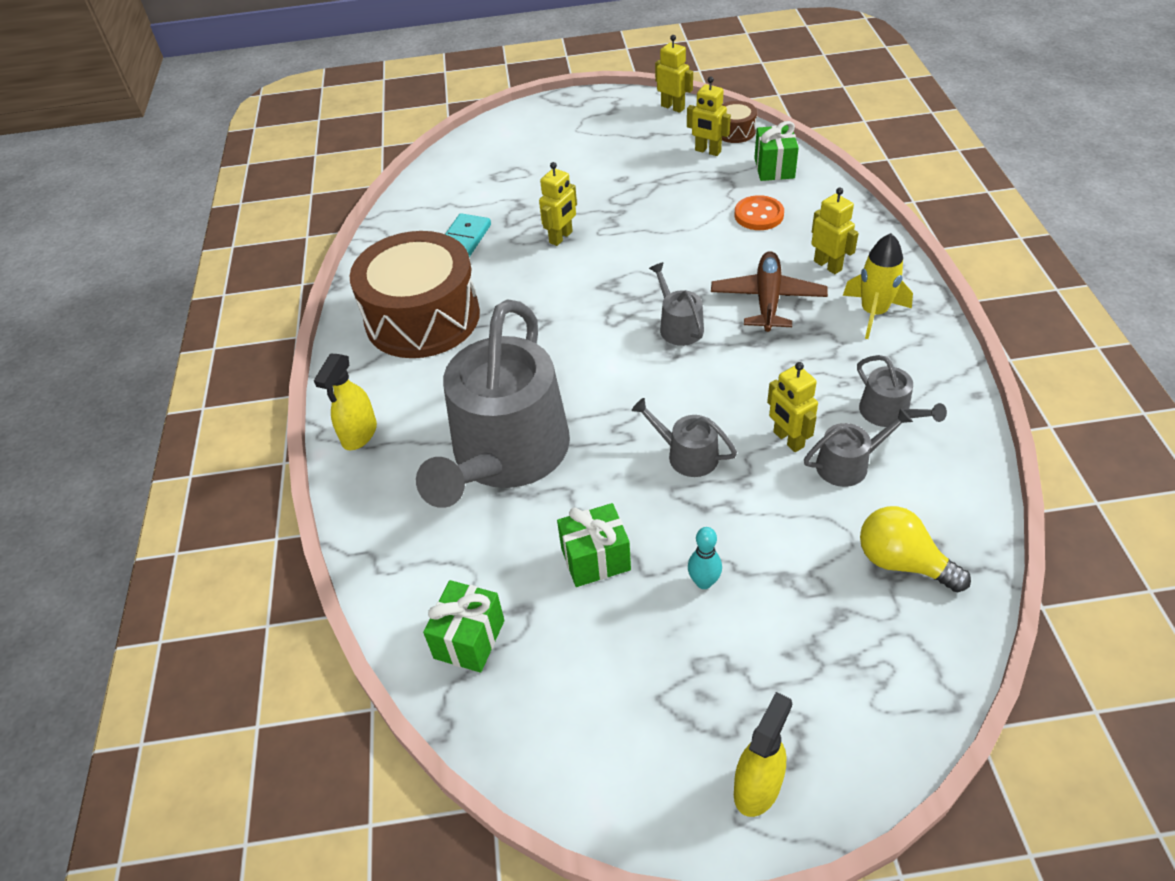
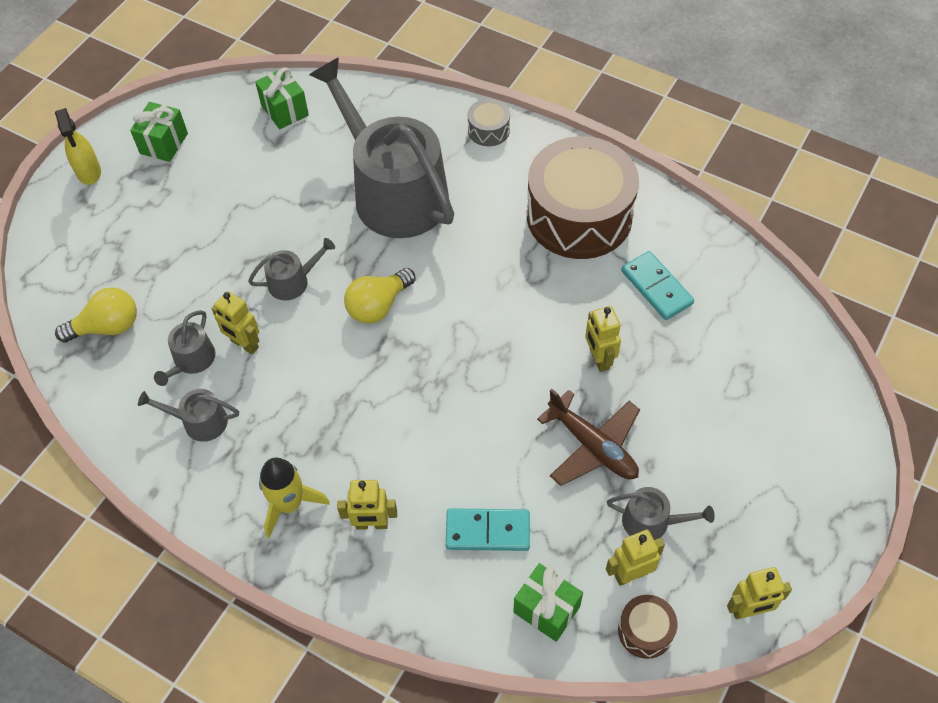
camera: 125 degrees right, 10 degrees up
yellow spray bottle [314,354,377,450] -> grey drum [468,99,510,146]
green gift [557,503,631,587] -> green gift moved to [130,102,188,162]
grey watering can [649,262,704,346] -> grey watering can moved to [607,487,715,540]
turquoise bowling pin [688,527,722,589] -> none
brown plane [711,251,828,332] -> brown plane moved to [537,389,640,486]
orange button [734,195,784,230] -> turquoise domino [446,508,530,551]
yellow robot [767,362,818,452] -> yellow robot turned 150 degrees counterclockwise [211,291,259,354]
none -> yellow light bulb [344,268,416,324]

